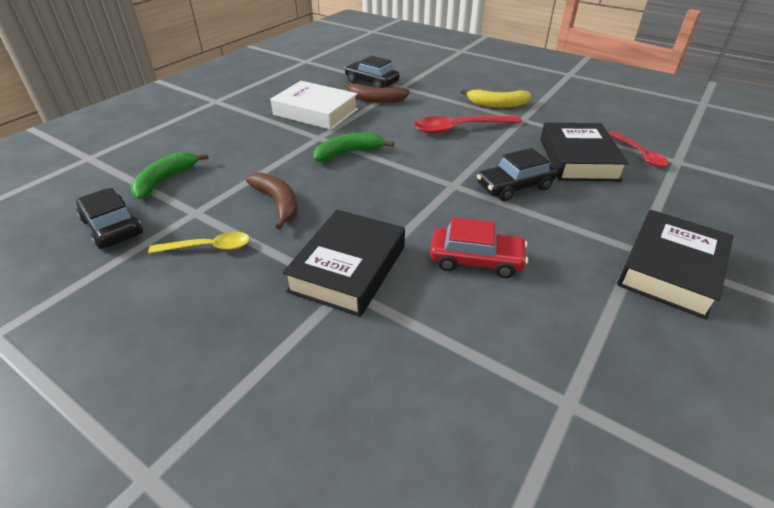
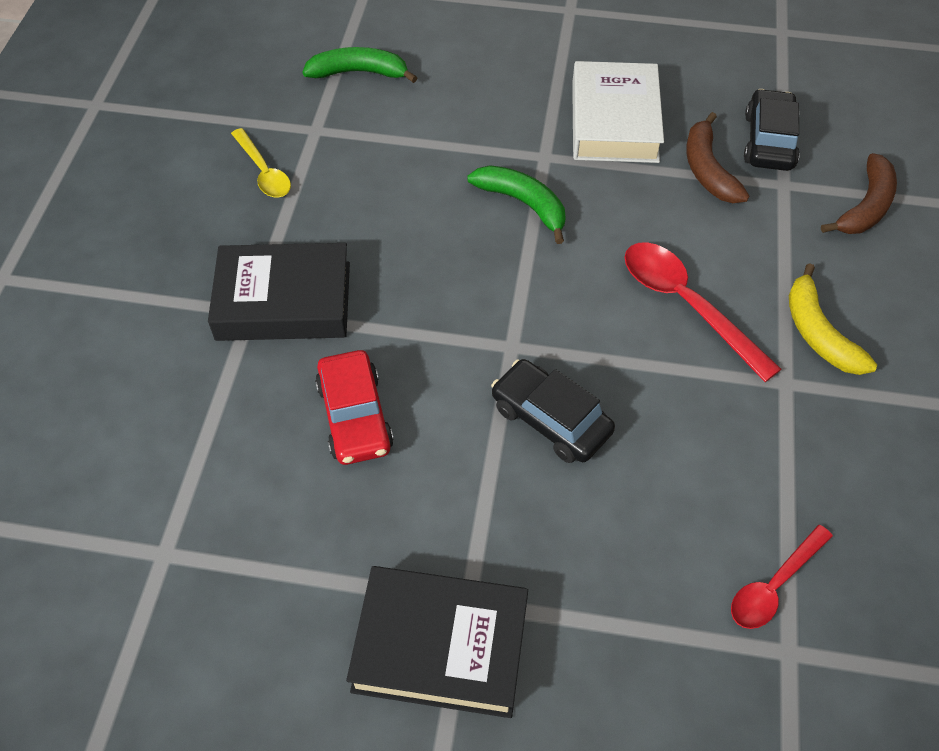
camera: 65 degrees right, 15 degrees up
black car [76,188,143,249] -> none
brown banana [246,172,298,230] -> brown banana moved to [821,153,897,234]
black book [540,123,629,181] -> none

